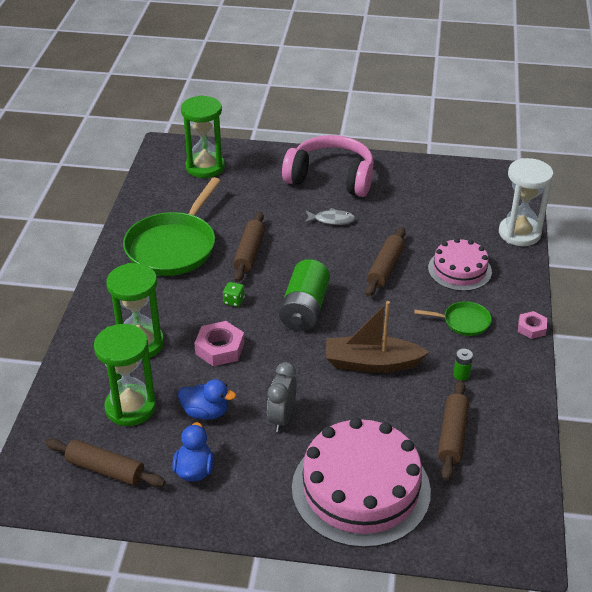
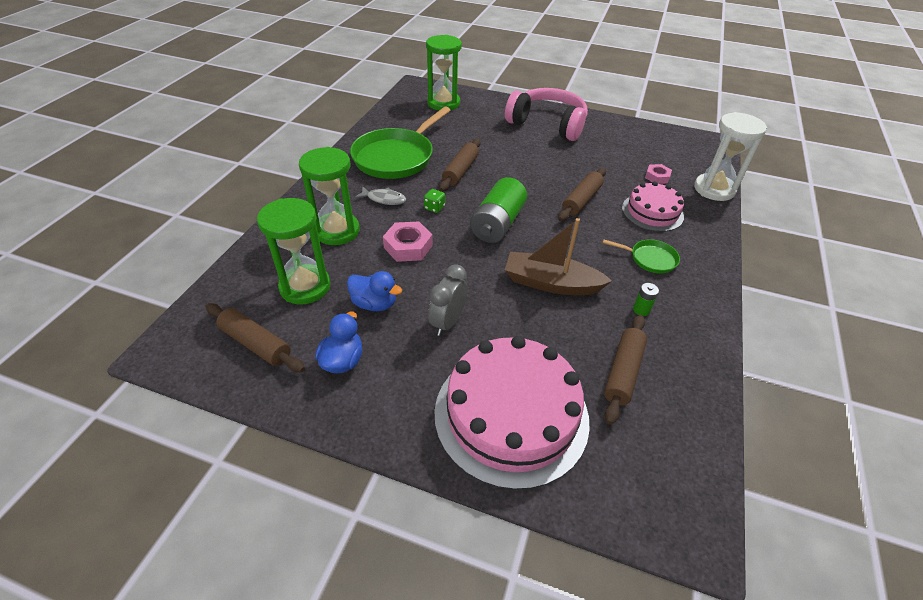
camera: 10 degrees right, 5 degrees up
grey fish [305,208,355,225] -> grey fish moved to [355,186,406,205]
pink nut [518,311,547,339] -> pink nut moved to [645,164,672,184]

